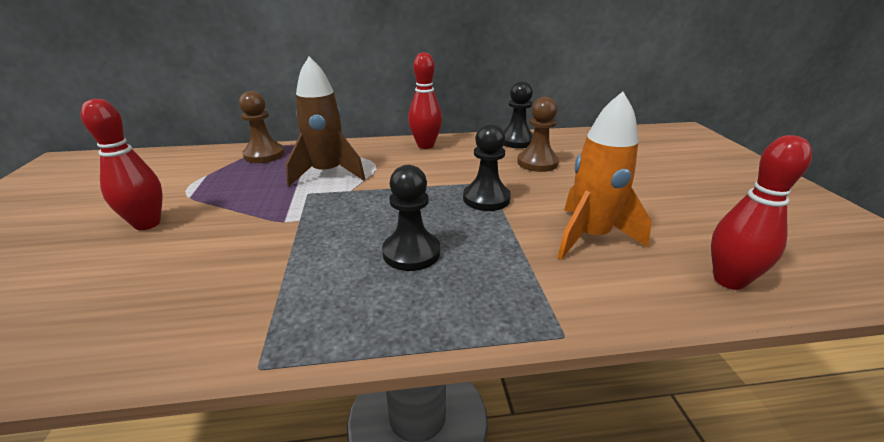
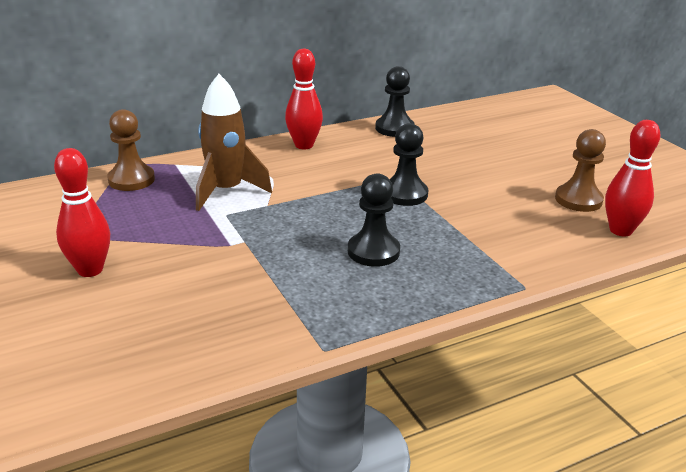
camera: 20 degrees left, 0 degrees up
brown pawn [517,97,559,172] -> brown pawn moved to [555,129,606,212]
orange rocket [557,91,652,260] -> none

